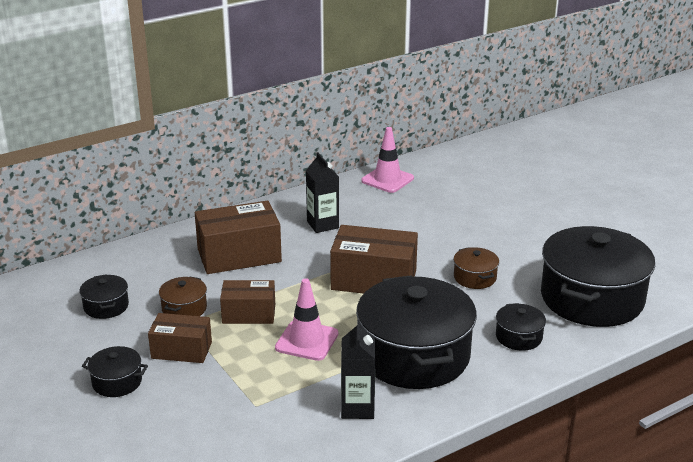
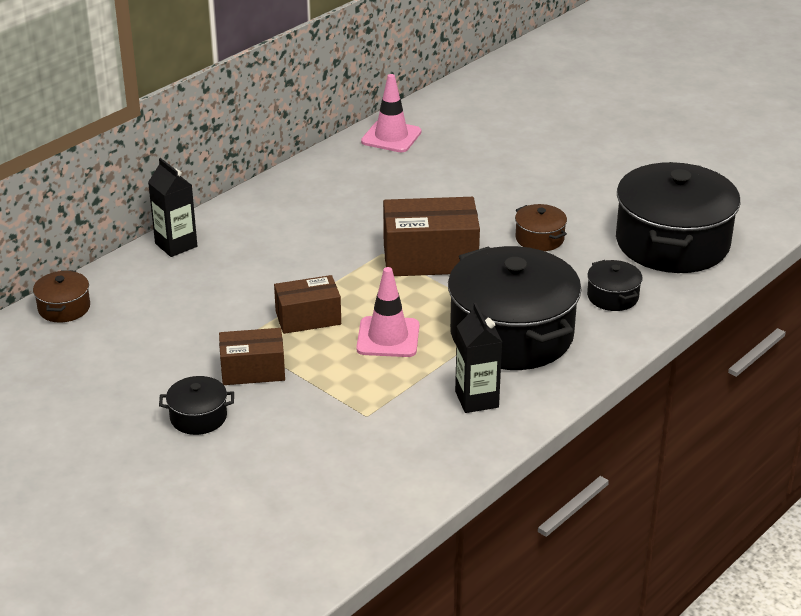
camera: 15 degrees left, 5 degrees up
black pot [79,274,129,319] -> none
brown pot [159,277,207,316] -> brown pot moved to [33,270,90,323]
brown box [195,200,282,274] -> none
black carton [306,152,339,233] -> black carton moved to [148,158,197,257]

